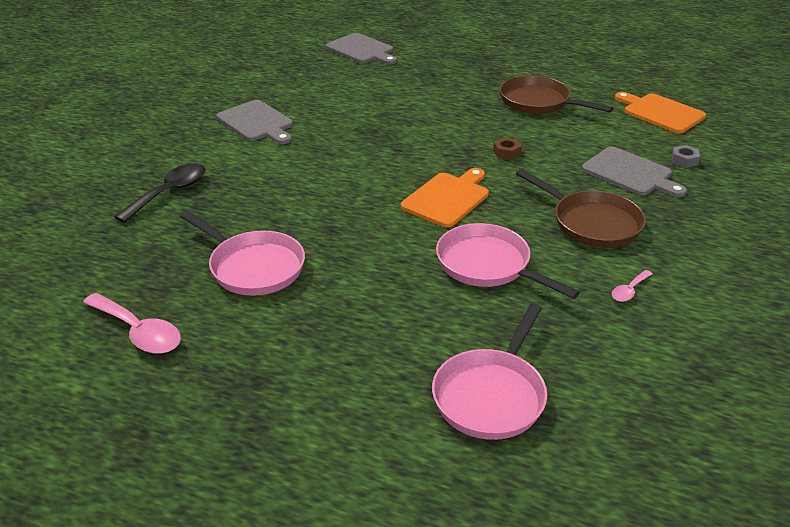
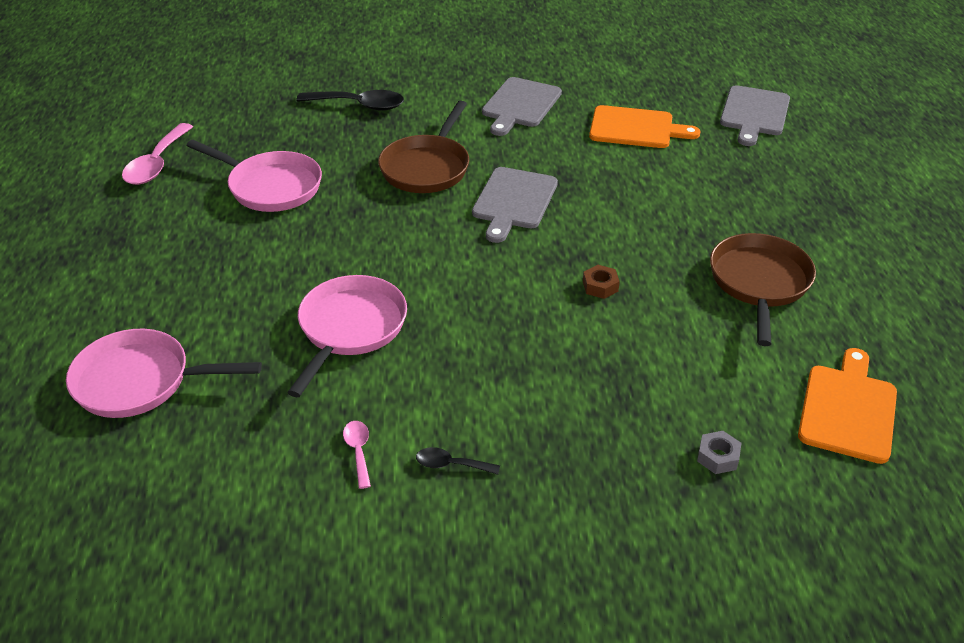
camera: 65 degrees right, 5 degrees up
pink pan [180,211,305,296] -> pink pan turned 75 degrees counterclockwise [187,140,322,212]
orange cutting board [401,168,489,227] -> orange cutting board moved to [589,105,701,148]
brown pan [516,169,646,248] -> brown pan moved to [378,101,469,193]
grey cutting board [582,146,687,197] -> grey cutting board moved to [472,167,558,243]
pink spoon [612,270,653,302] -> pink spoon turned 60 degrees clockwise [343,421,371,489]
none -> black spoon [416,447,500,475]

